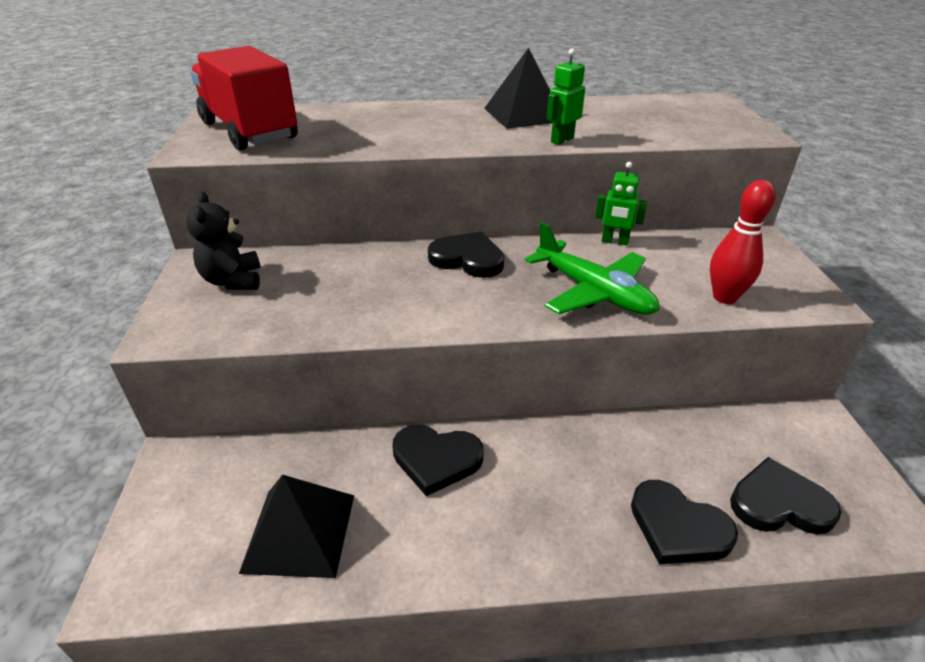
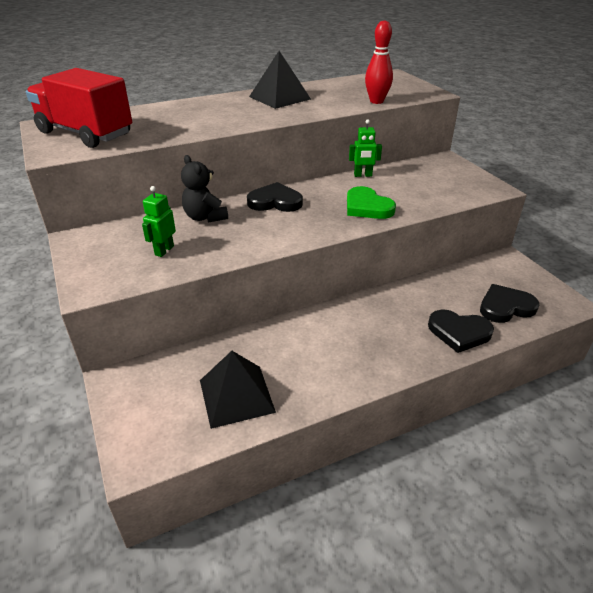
camera: 20 degrees left, 0 degrees up
black teddy bear [186,191,261,290] -> black teddy bear moved to [181,155,228,223]
black heart [392,425,483,496] -> none
green plane [525,222,659,315] -> green heart [347,186,396,219]
green robot [547,48,585,145] -> green robot moved to [142,186,176,257]
red bowling pin [710,180,776,304] -> red bowling pin moved to [365,20,393,104]

